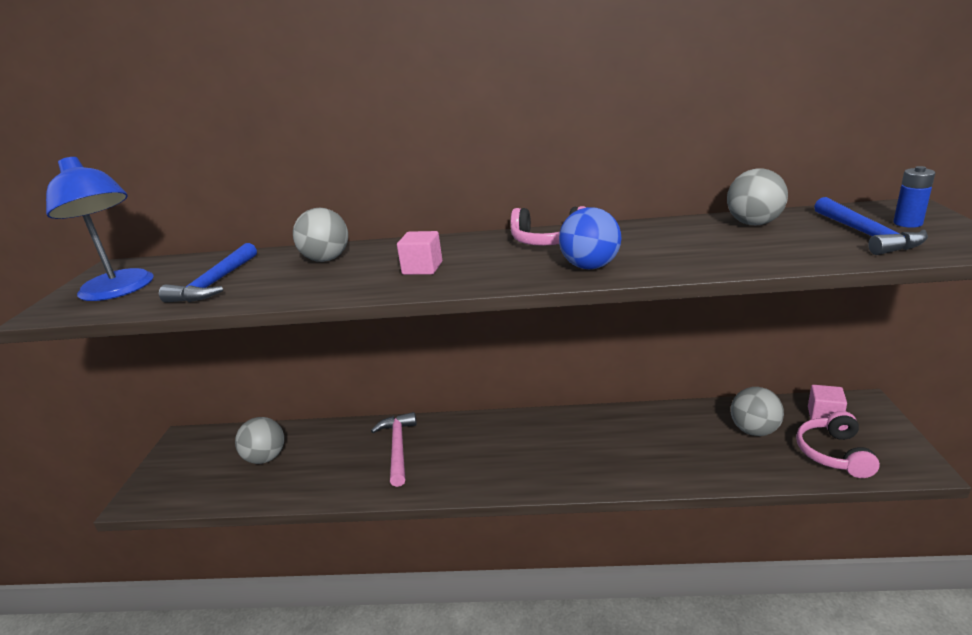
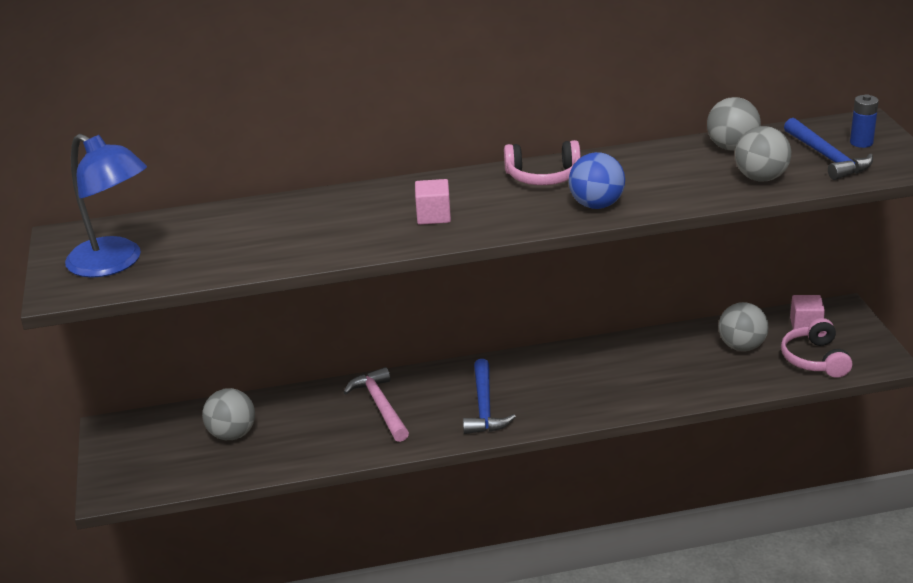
camera: 15 degrees left, 5 degrees up
blue hammer [159,243,257,303] -> blue hammer moved to [463,359,516,434]
grey ball [293,208,348,262] -> grey ball moved to [735,126,791,181]

